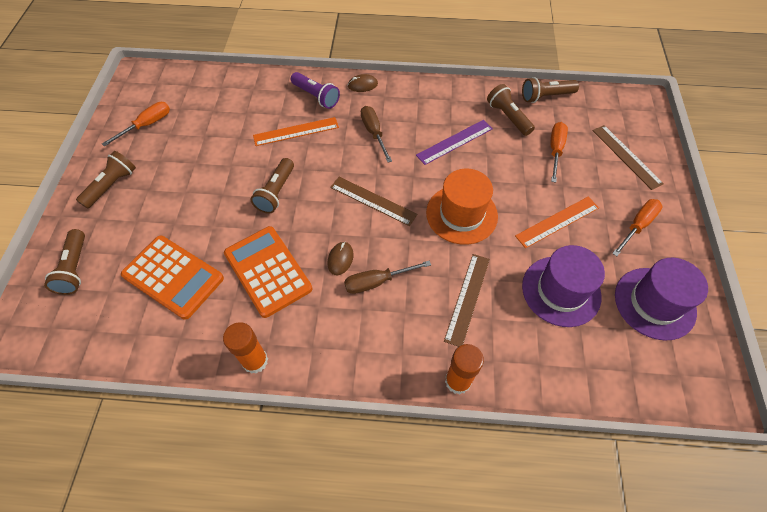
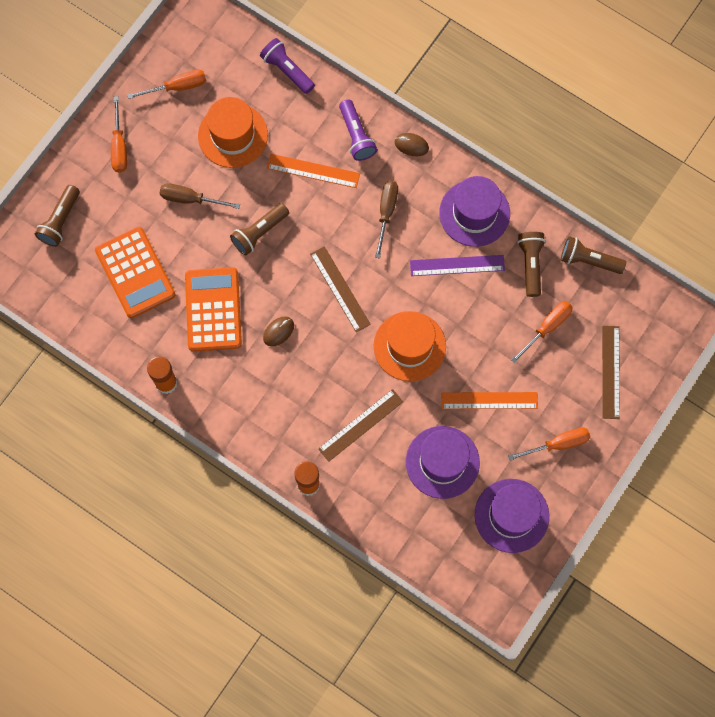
camera: 30 degrees right, 15 degrees up
brown flashlight [76,151,136,209] -> orange screwdriver [111,96,127,173]
brown screwdriver [344,261,431,294] -> brown screwdriver moved to [160,183,240,209]
none -> orange hat [198,97,268,168]
none -> purple flashlight [260,38,315,94]
none -> purple hat [439,176,510,247]

